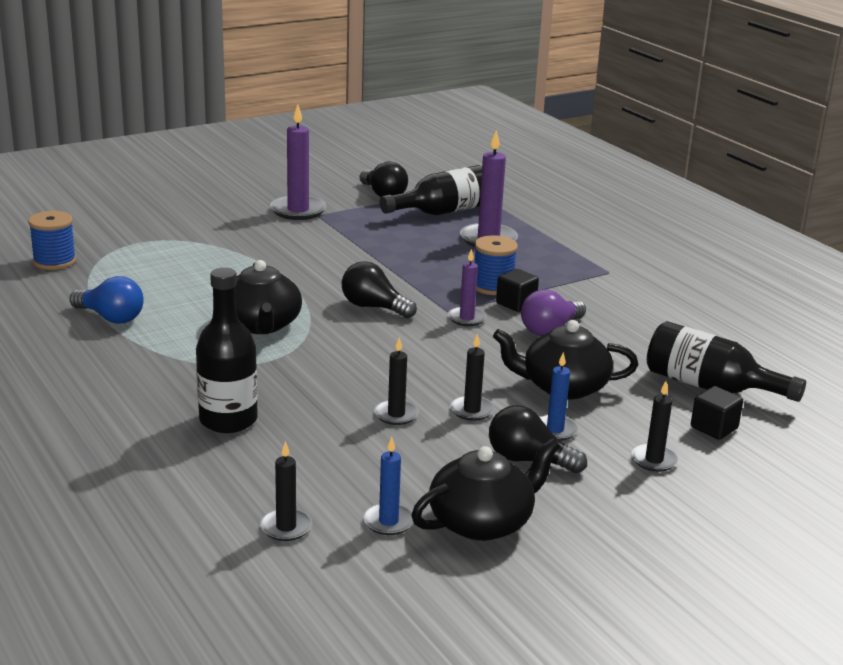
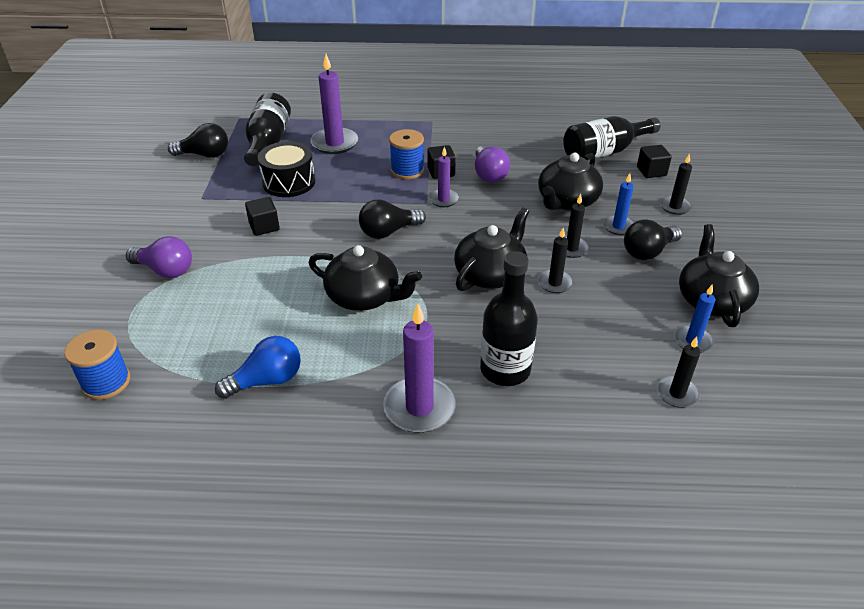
camera: 55 degrees left, 15 degrees up
purple candle [270,104,326,220] -> purple candle moved to [383,304,456,433]
none -> purple light bulb [126,236,192,278]
none -> black cube [245,197,280,236]
none -> black drum [258,141,315,197]
none -> black teapot [454,208,529,291]

